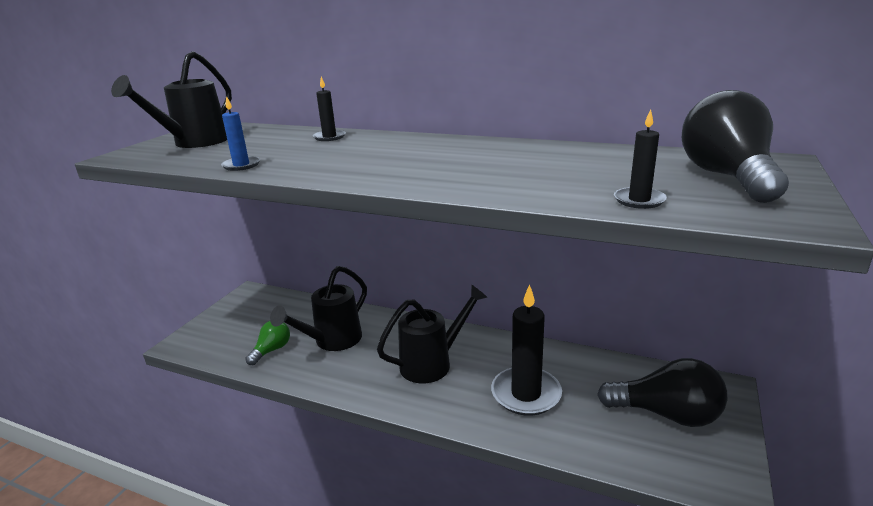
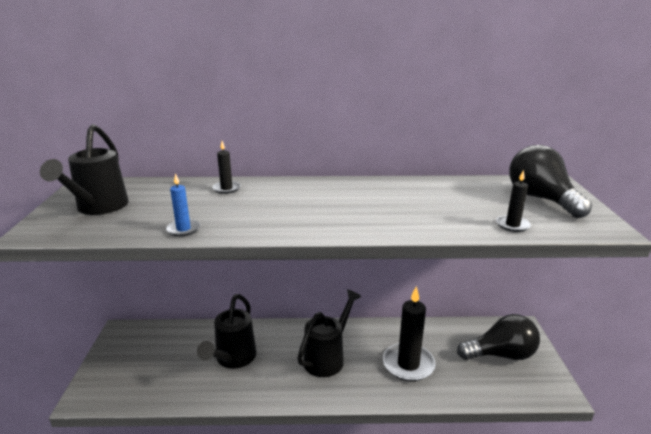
camera: 25 degrees left, 0 degrees up
green light bulb [245,321,290,365] -> none

